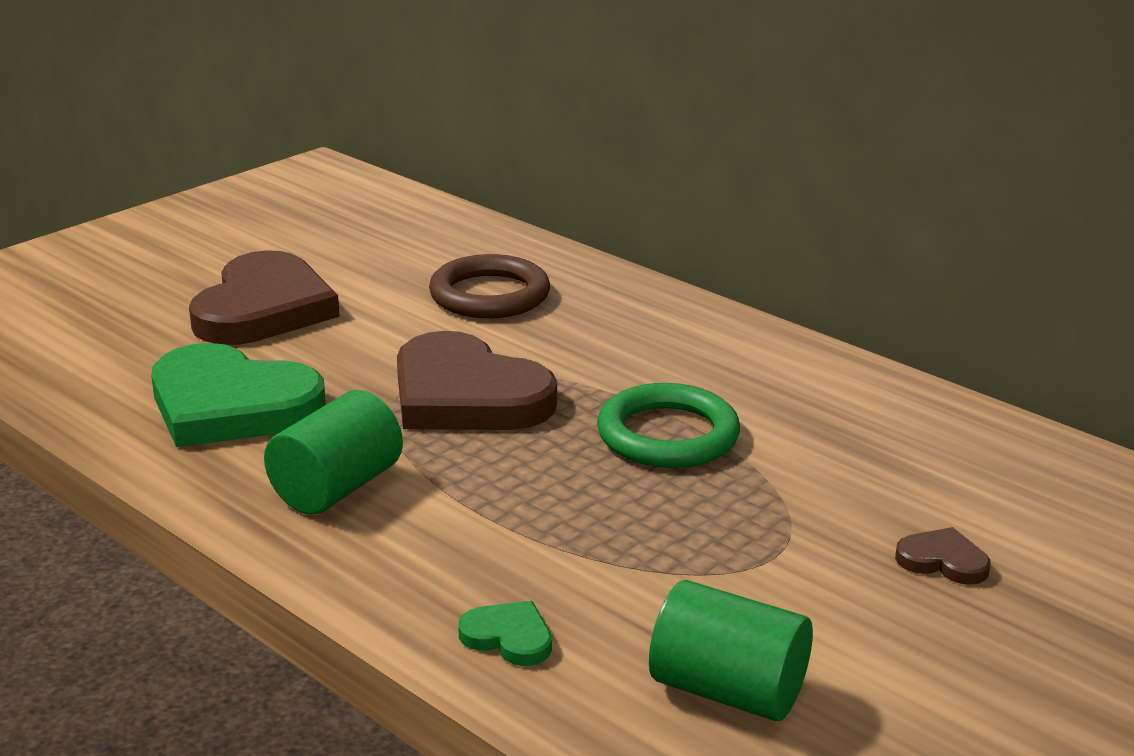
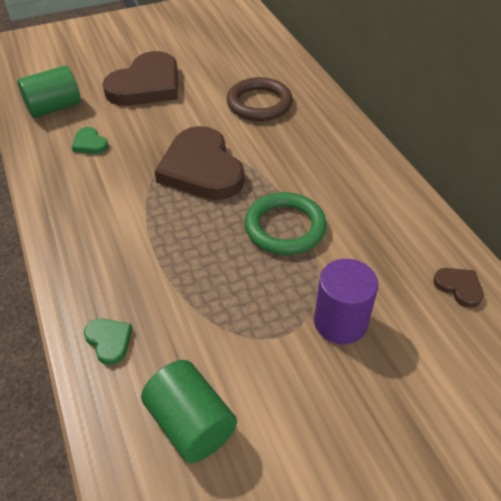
camera: 25 degrees right, 20 degrees up
green heart [151,343,326,447] -> green heart [72,127,108,154], size x0.42
green cylinder [264,390,403,515] -> green cylinder moved to [17,66,81,118]
brown heart [895,527,991,585] -> brown heart moved to [433,268,483,308]
none -> purple cylinder [314,259,378,344]

